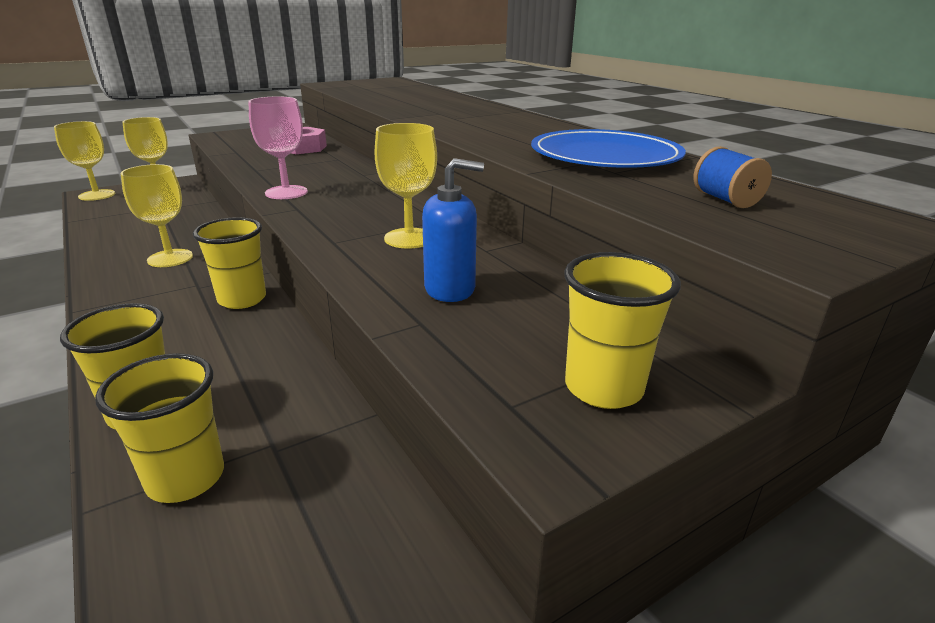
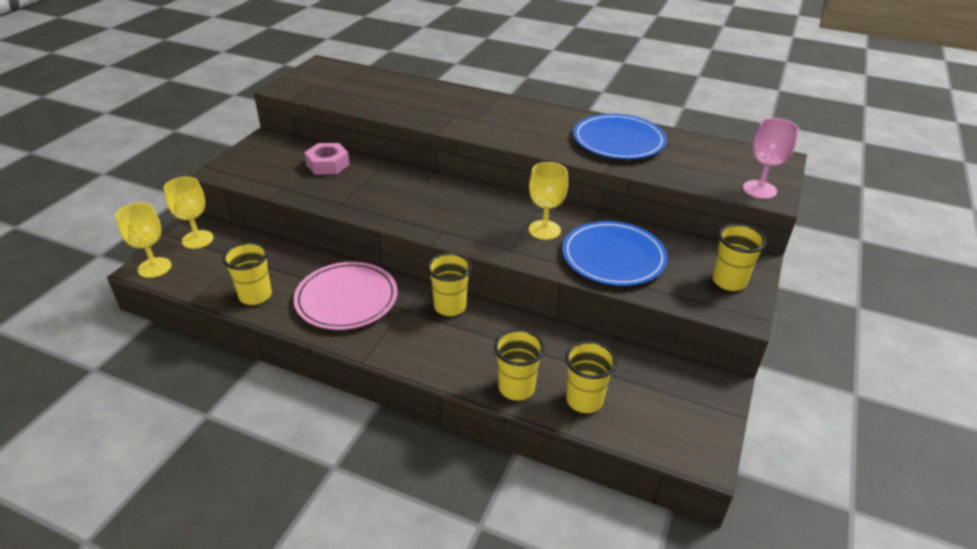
camera: 35 degrees left, 10 degrees up
yellow goblet [121,164,193,267] -> pink plate [294,262,397,330]
pink goblet [248,96,308,199] -> pink goblet moved to [743,118,799,199]
blue soap dispenser [422,158,484,302] -> blue plate [562,221,668,286]
blue spool [694,146,772,208] -> none
none -> yellow cup [222,242,272,305]

